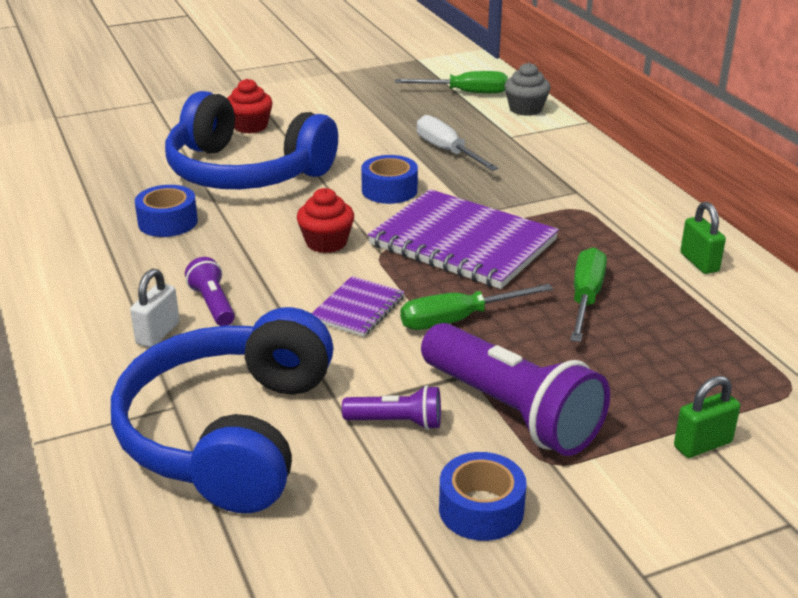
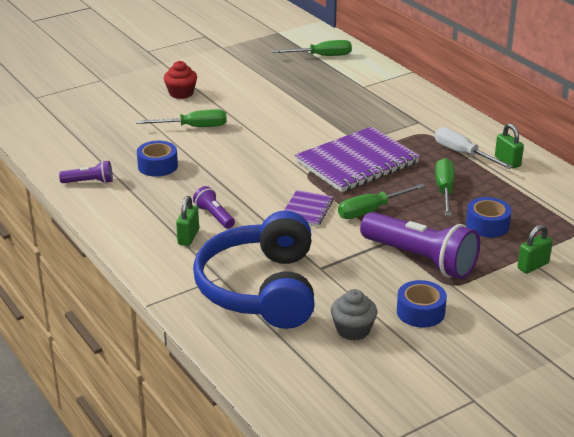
camera: 10 degrees left, 0 degrees up
white padlock [130,269,180,348] -> green padlock [176,196,199,246]
blue headphones [165,91,338,189] -> green screwdriver [136,109,227,127]
red cupcake [297,188,354,253] -> none
purple flashlight [342,385,441,430] -> purple flashlight moved to [59,161,113,183]
blue tape [361,155,418,204] -> blue tape moved to [466,197,512,237]
purple notebook [367,189,559,289] -> purple notebook turned 60 degrees counterclockwise [295,127,420,192]
white screwdriver [417,115,498,171] -> white screwdriver moved to [435,127,513,169]
grey cupcake [504,63,551,116] -> grey cupcake moved to [331,289,377,341]

